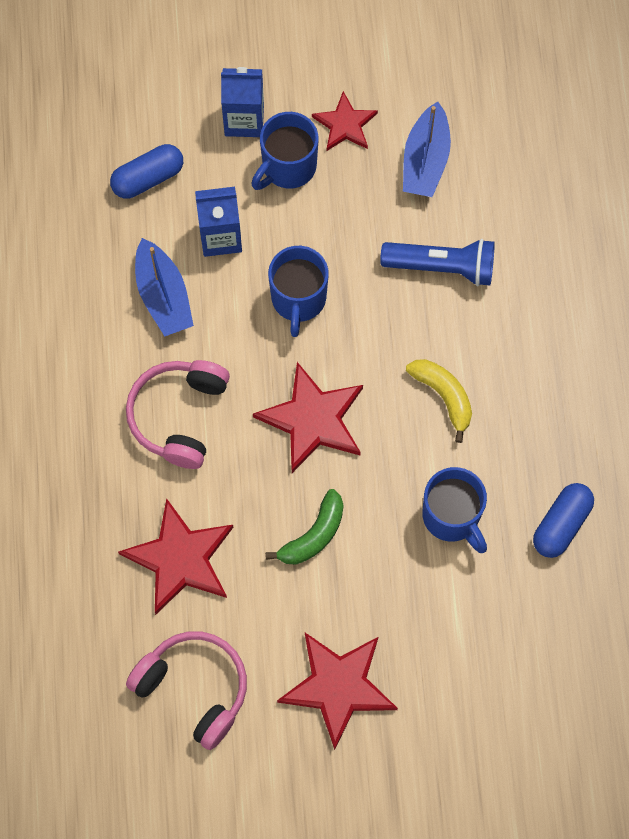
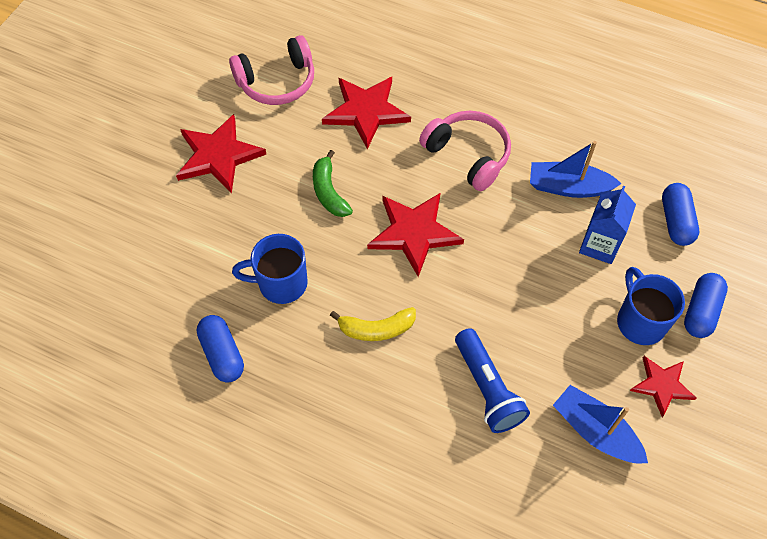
camera: 120 degrees right, 10 degrees down
blue carton [221,67,264,137] -> blue capsule [684,273,728,338]
blue mug [268,246,329,337] -> none
blue flashlight [380,239,495,286] -> blue flashlight turned 60 degrees counterclockwise [455,328,530,433]

